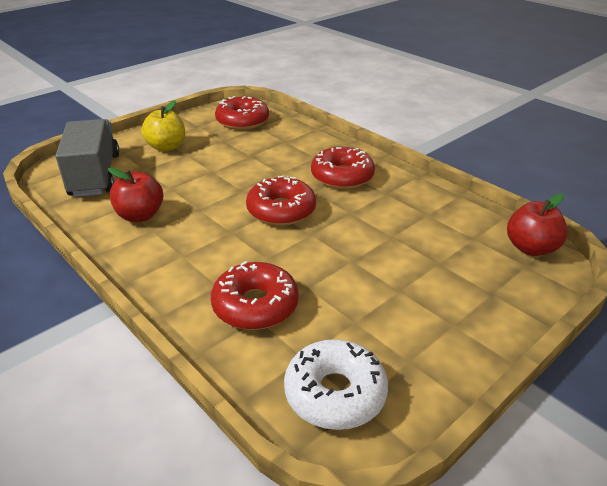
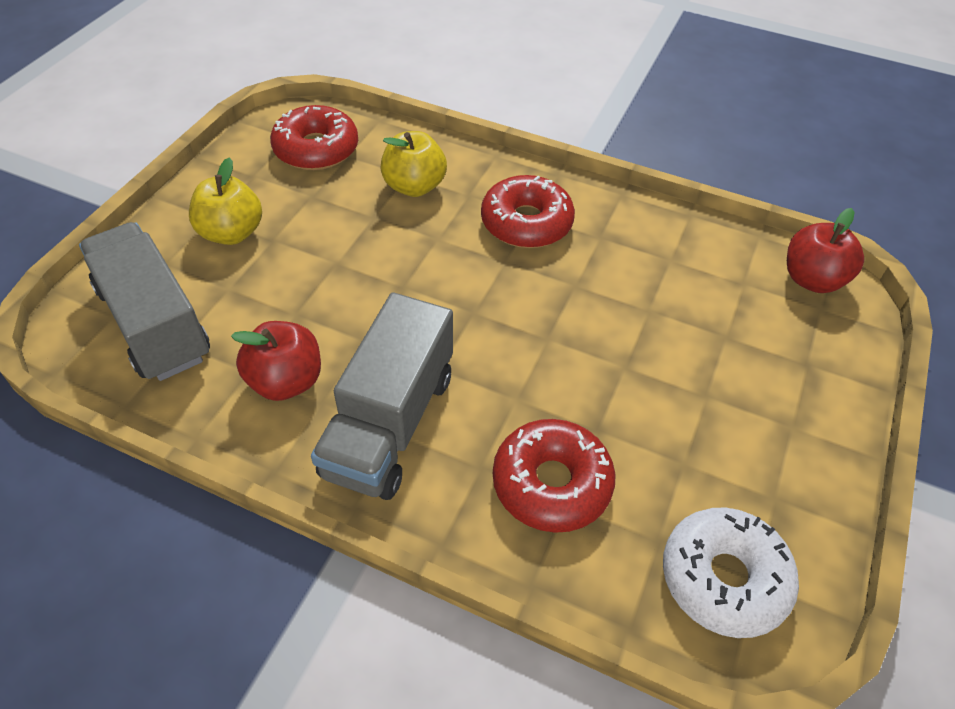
camera: 25 degrees left, 15 degrees up
red donut [246,176,316,226] -> none
none -> grey truck [311,292,453,500]
none -> yellow apple [381,131,447,197]

